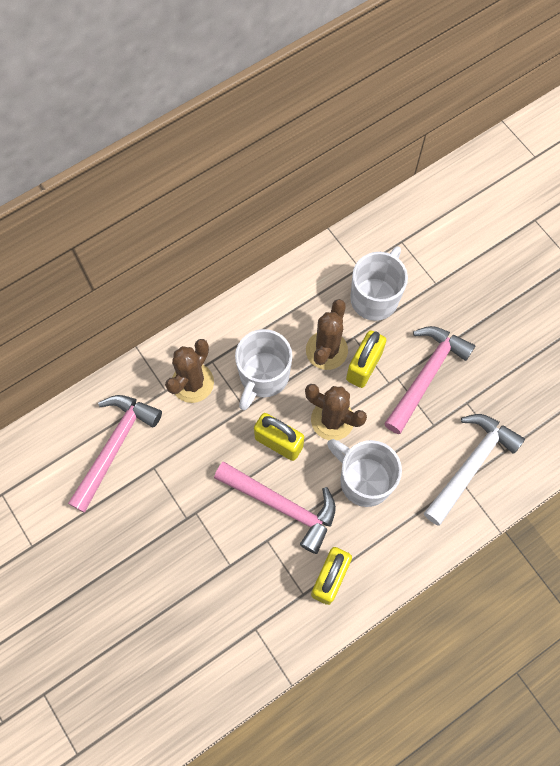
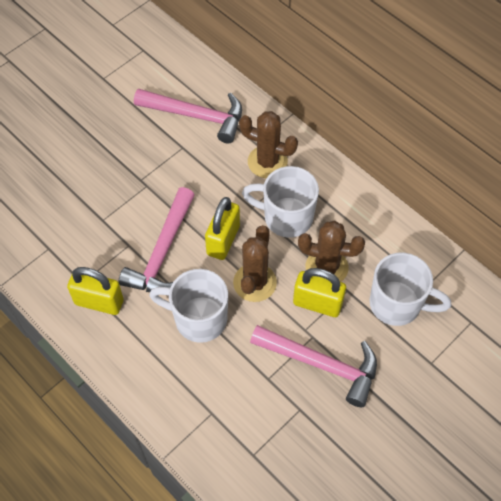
camera: 80 degrees right, 10 degrees down
white mug [327,439,402,507] -> white mug turned 105 degrees counterclockwise [149,269,228,343]
white hammer [424,414,525,526] -> none

